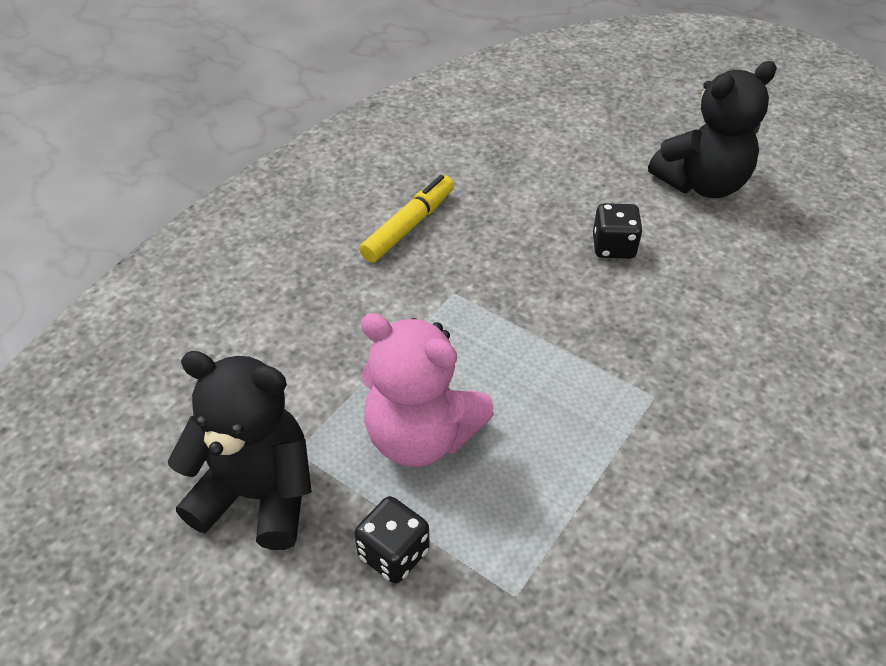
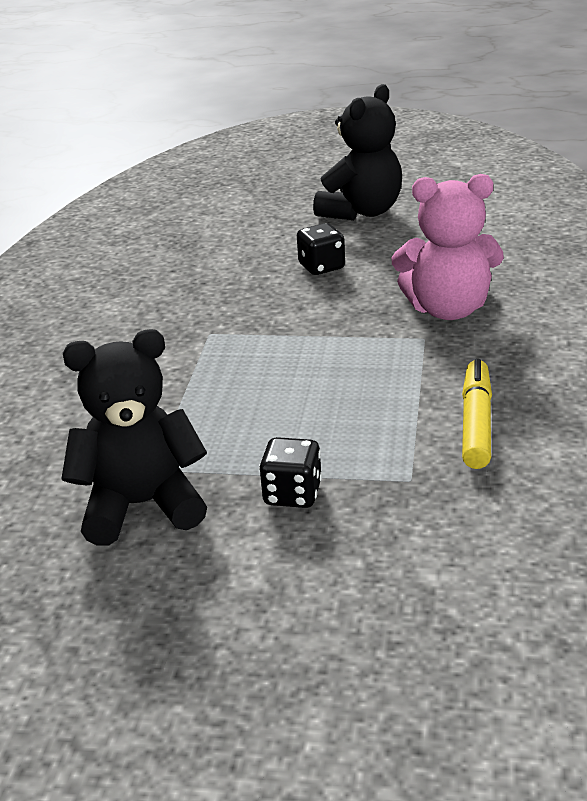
camera: 25 degrees left, 15 degrees down
yellow marker [359,175,454,262] -> yellow marker moved to [462,359,492,469]
pink teddy bear [361,313,494,467] -> pink teddy bear moved to [392,174,504,320]

